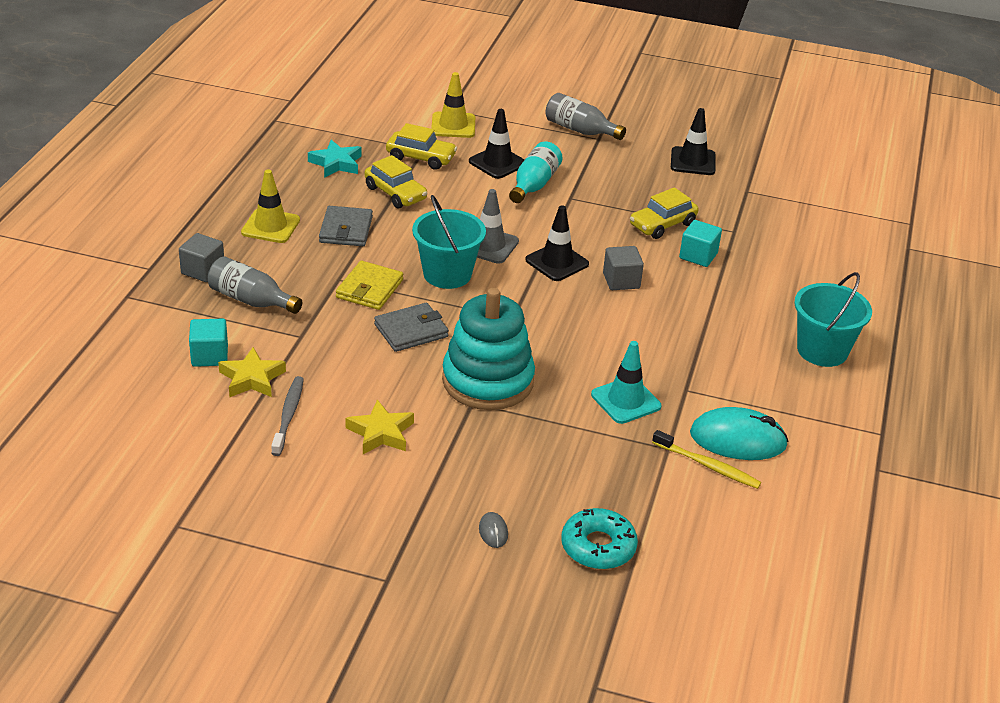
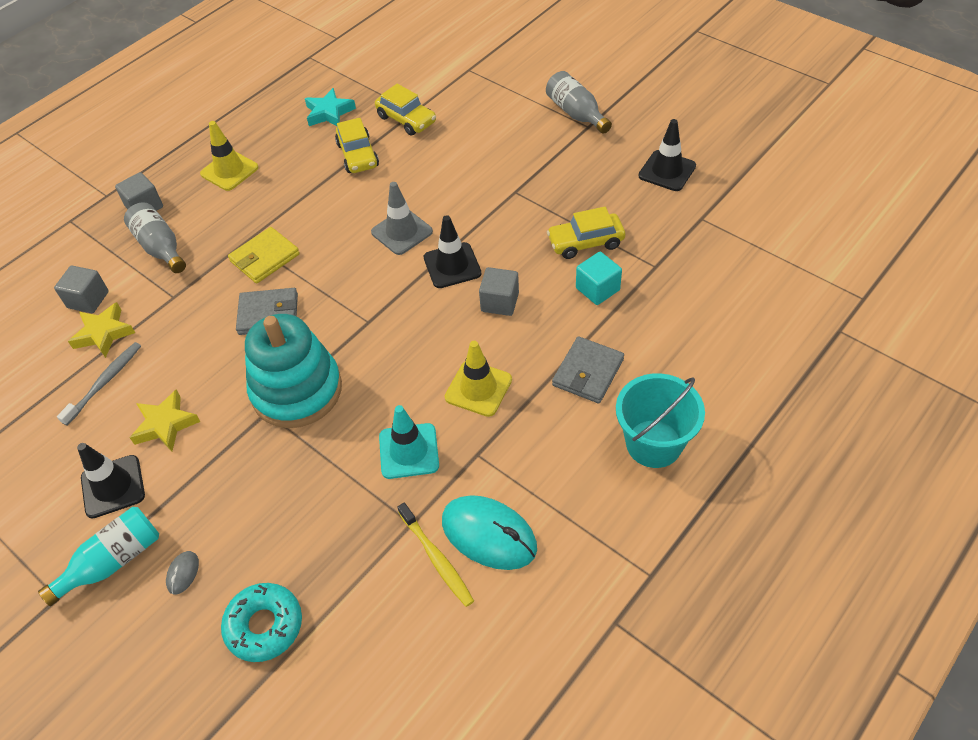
camera: 30 degrees right, 15 degrees up
turquoise cube [189,319,228,367] -> grey cube [54,266,109,313]
grey wallet [319,206,373,246] -> grey wallet moved to [552,336,624,403]
turquoise bucket [412,195,486,289] -> none
yellow traffic cone [431,72,475,138] -> yellow traffic cone moved to [445,341,512,417]
black traffic cone [469,109,524,179] -> black traffic cone moved to [77,443,145,519]
turquoise bottle [509,141,563,203] -> turquoise bottle moved to [38,507,159,606]

